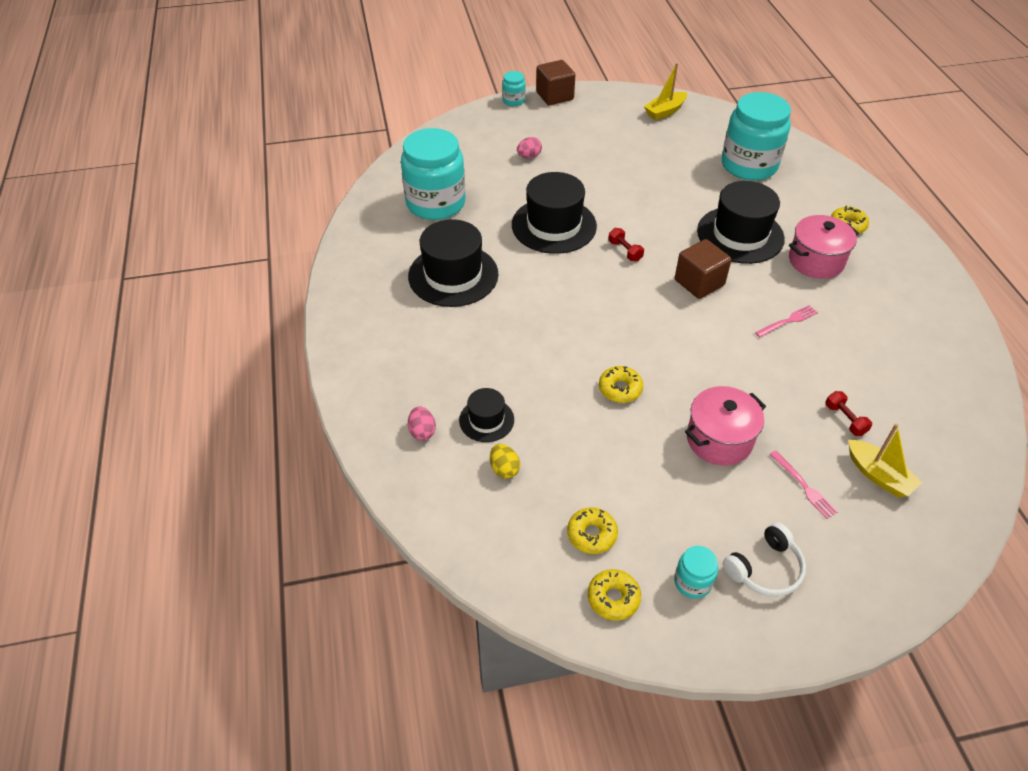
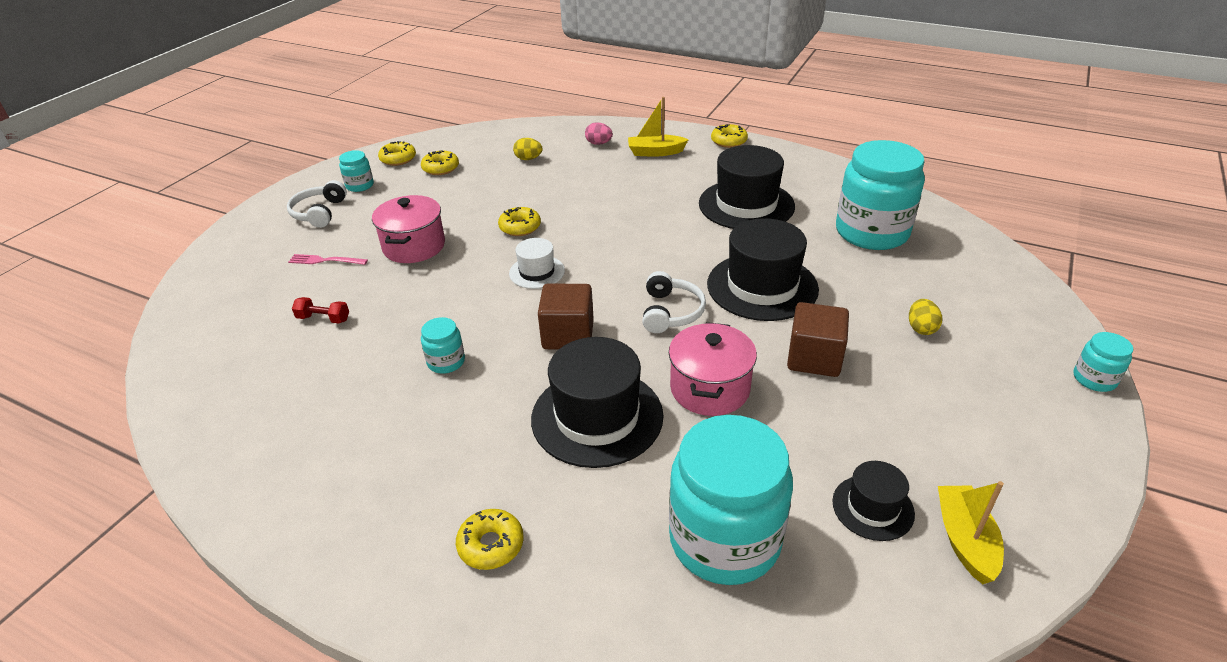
camera: 130 degrees right, 10 degrees down
black hat [459,388,514,442] -> black hat moved to [832,461,915,541]
pink egg [517,137,542,158] -> yellow egg [909,299,942,335]
brown cube [536,60,575,105] -> brown cube moved to [787,302,849,377]
red dumbbell [608,228,644,262] -> white headphones [642,271,706,333]
pink fork [755,305,818,337] -> turquoise jar [421,317,465,374]
pink pot [789,215,859,279] -> pink pot moved to [669,322,757,416]
yellow boat [848,424,922,498] -> yellow boat moved to [628,97,689,157]
none -> white hat [509,238,565,289]
none -> yellow donut [711,124,748,148]

